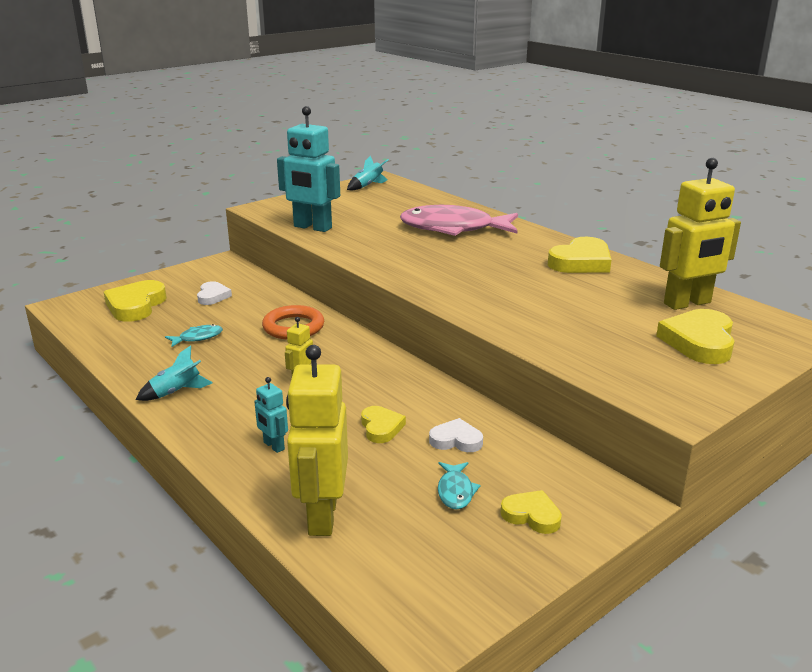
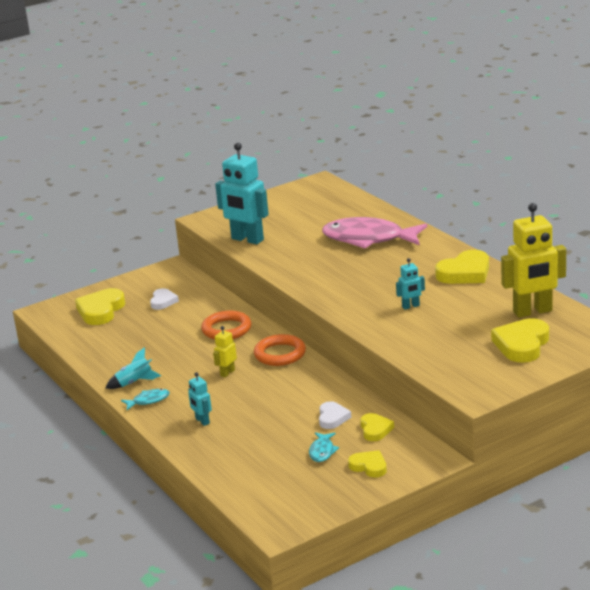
camera: 10 degrees right, 0 degrees up
turquoise fish [165,324,223,347] -> turquoise fish moved to [121,389,170,410]
yellow robot [286,345,348,536] -> none
turquoise rocket [347,156,389,190] -> none
yellow heart [361,406,406,443] -> yellow heart moved to [360,413,394,441]
white heart [429,418,483,452] -> white heart turned 75 degrees clockwise [319,401,351,429]
none -> orange ring [254,334,306,366]
none -> turquoise robot [396,258,425,310]

